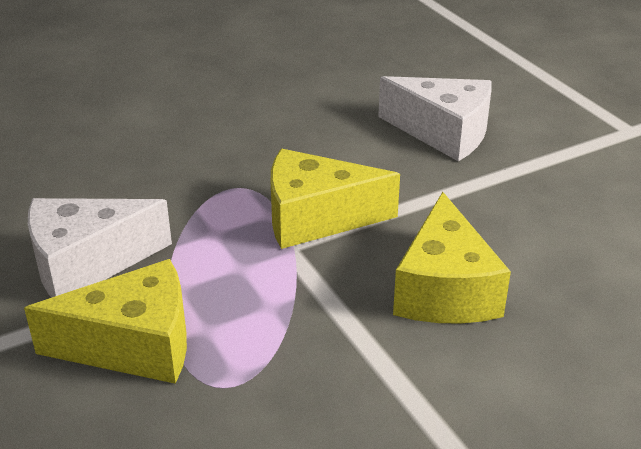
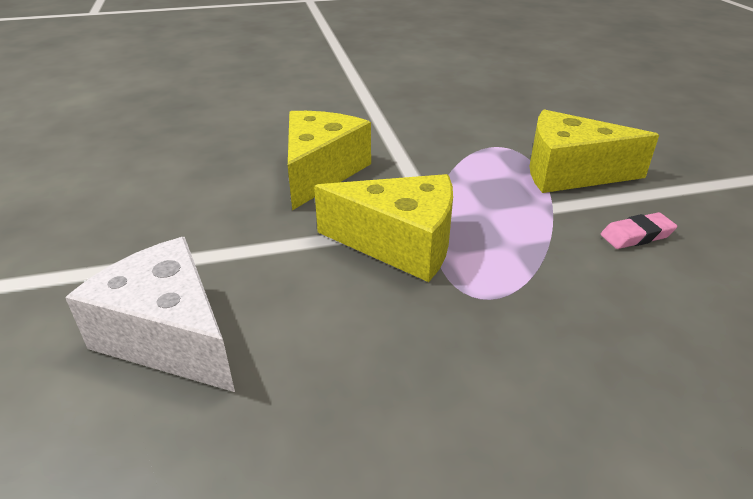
camera: 165 degrees left, 0 degrees up
white cheese [28,198,172,298] -> pink eraser [601,212,677,249]

